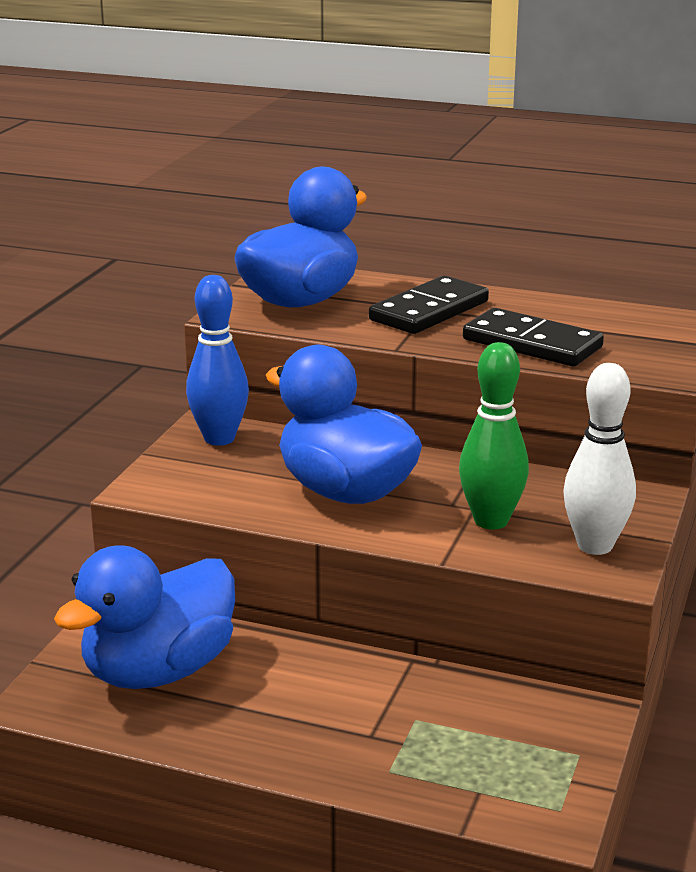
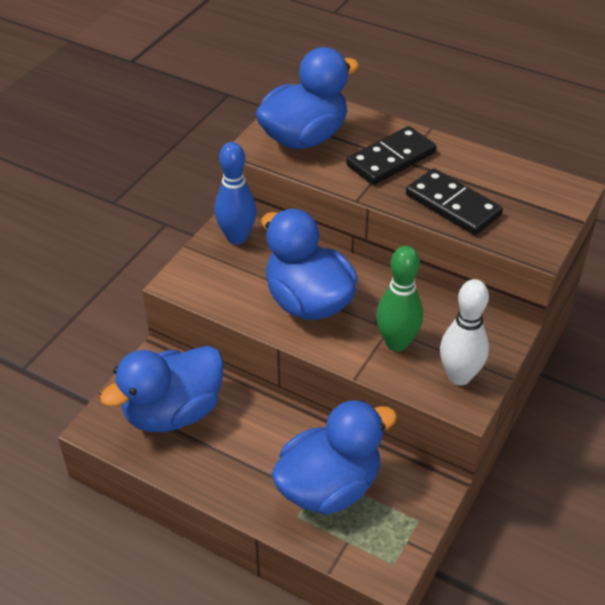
camera: 10 degrees right, 20 degrees up
none -> blue duck [271,400,397,515]

